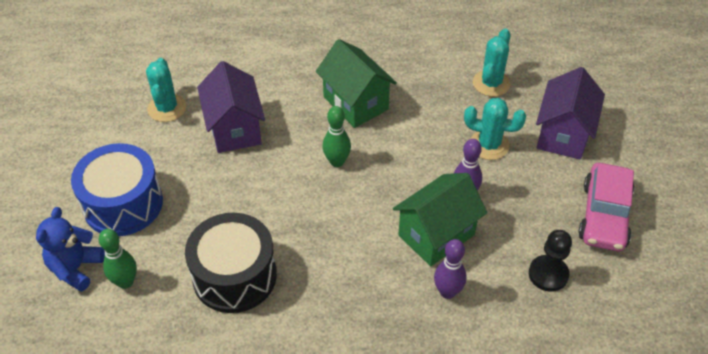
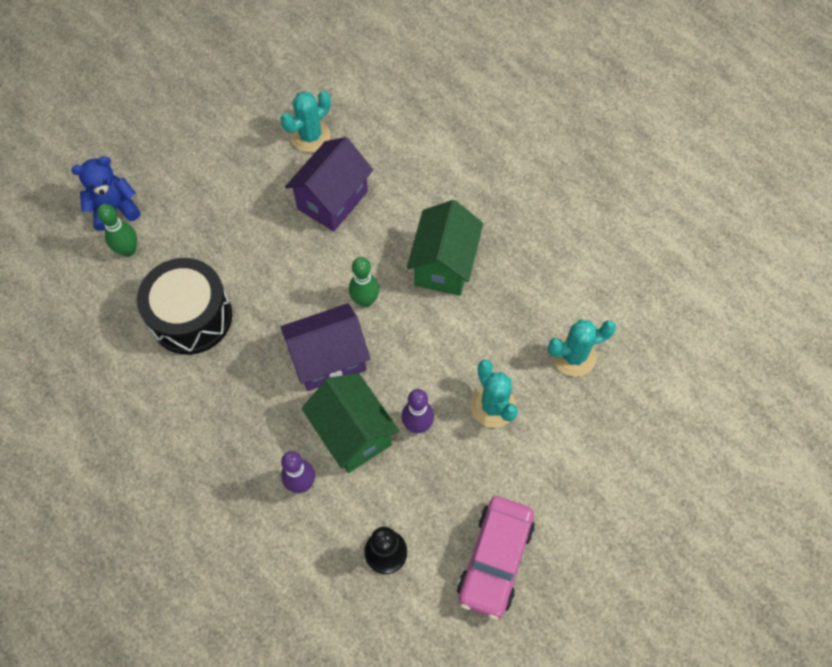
camera: 50 degrees right, 15 degrees up
blue drum [71,143,163,236] -> none
green house [393,173,487,266] -> green house turned 45 degrees clockwise [302,373,399,473]
purple house [536,67,605,160] -> purple house moved to [281,303,370,391]
pink car [578,163,634,251] -> pink car turned 45 degrees counterclockwise [457,496,535,620]

